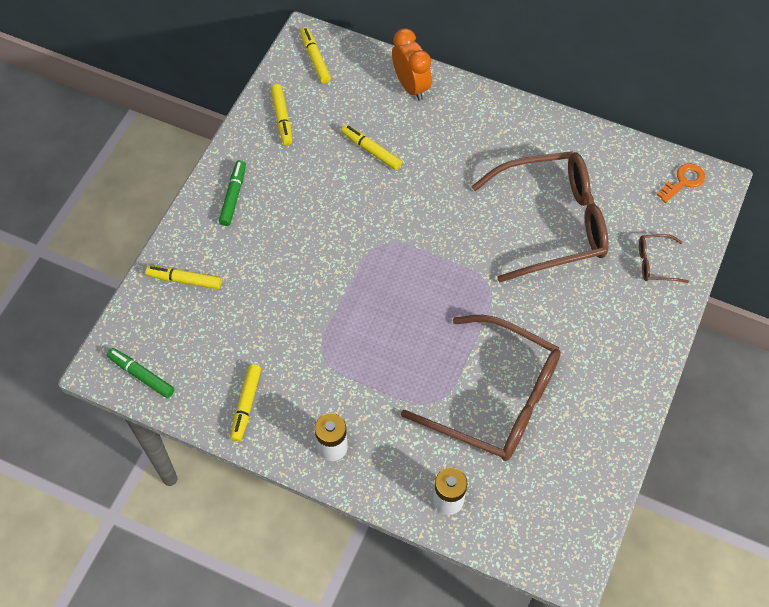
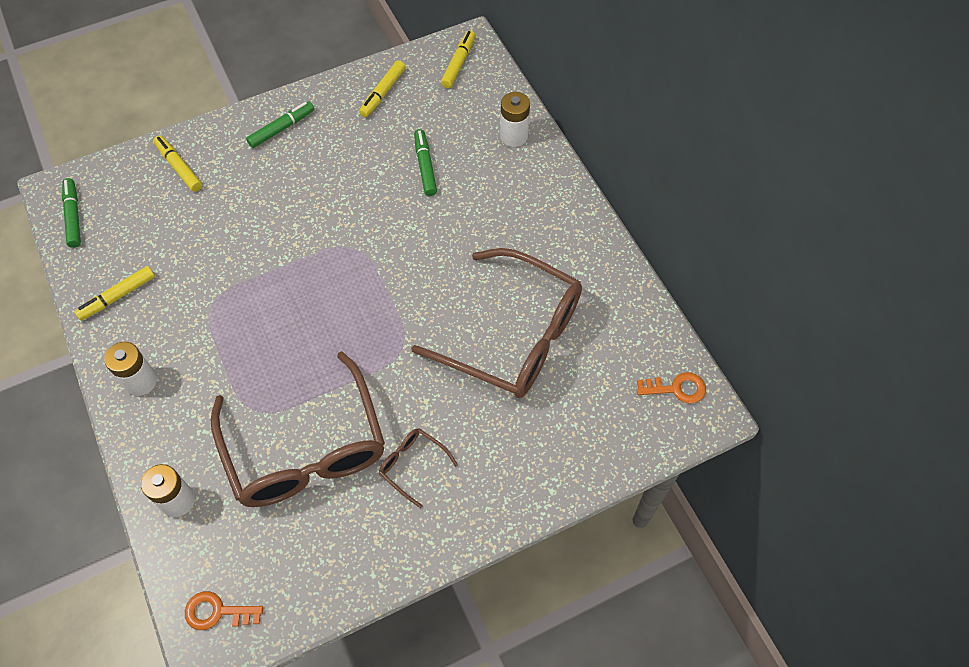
camera: 40 degrees right, 0 degrees up
yellow marker [341,124,402,170] -> green marker [414,129,437,196]
orange clock [392,28,432,101] -> white battery [500,92,530,147]
brown glasses [639,234,689,283] -> brown glasses moved to [379,428,458,508]
none -> orange key [185,591,263,630]

